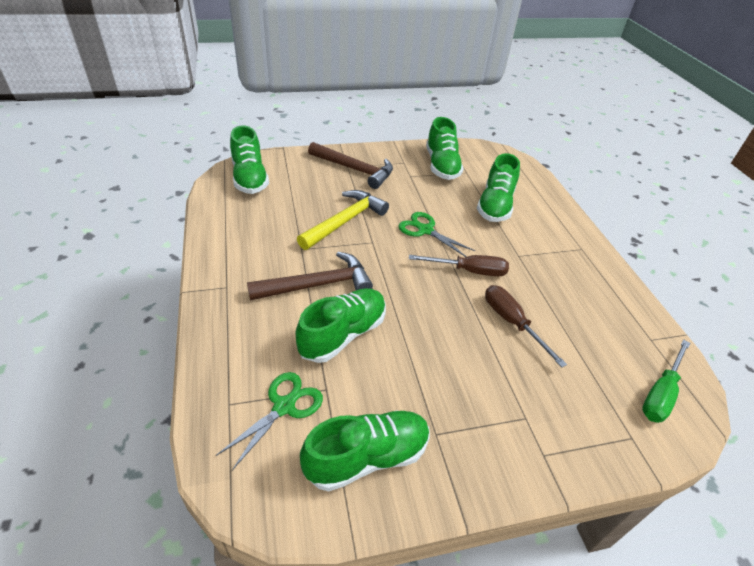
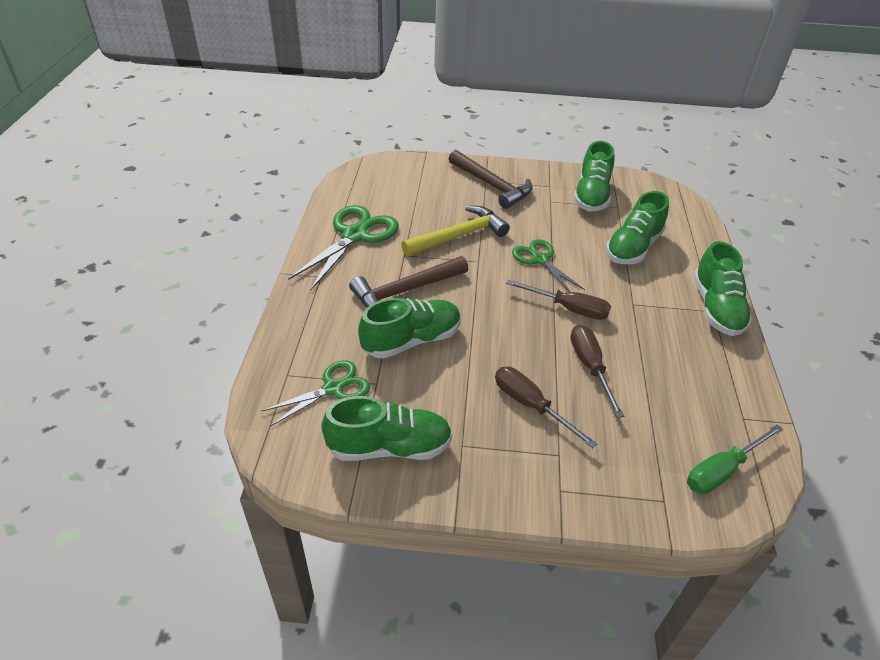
camera: 20 degrees right, 0 degrees up
green shoe [230,125,269,194] -> green shoe moved to [693,241,753,336]
brown hammer [247,252,373,300] -> brown hammer turned 150 degrees clockwise [349,256,468,307]
none -> green scissors [288,205,399,290]
none -> brown screwdriver [495,367,598,449]

